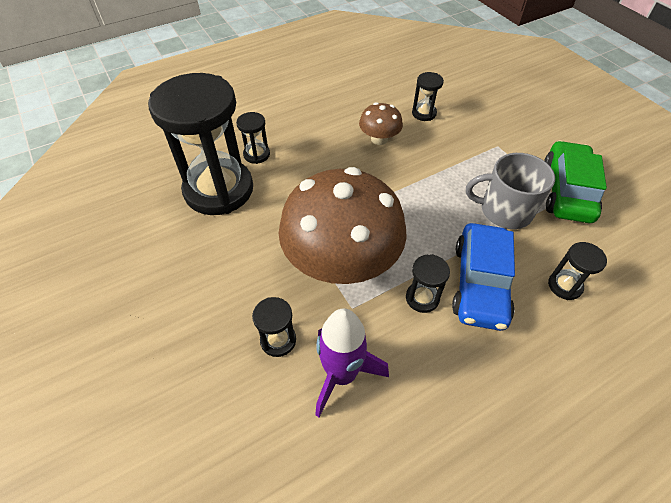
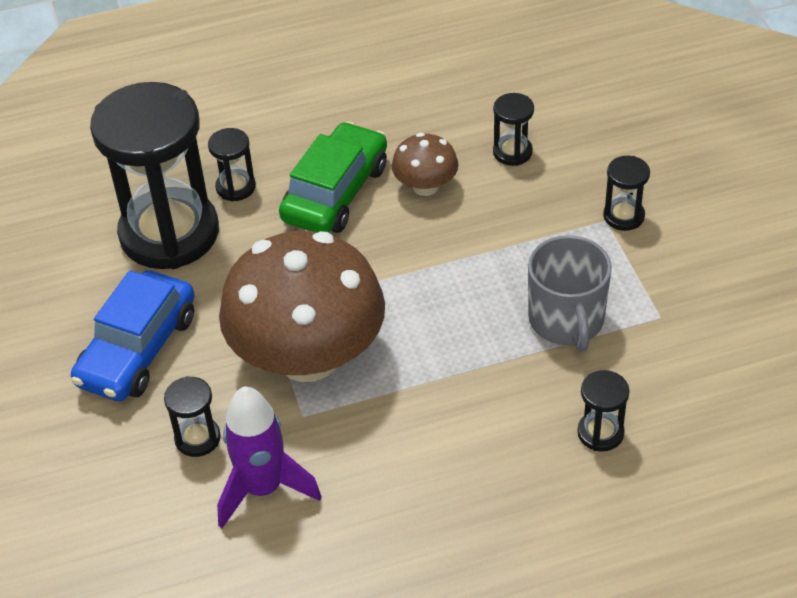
camera: 15 degrees right, 5 degrees down
black hourglass [406,254,450,313] -> black hourglass moved to [603,156,650,231]
blue car [452,223,515,331] -> blue car moved to [71,270,195,401]
grey mug [466,153,555,229] -> grey mug turned 120 degrees counterclockwise [528,235,612,352]
green car [544,141,607,223] -> green car moved to [279,122,387,233]

